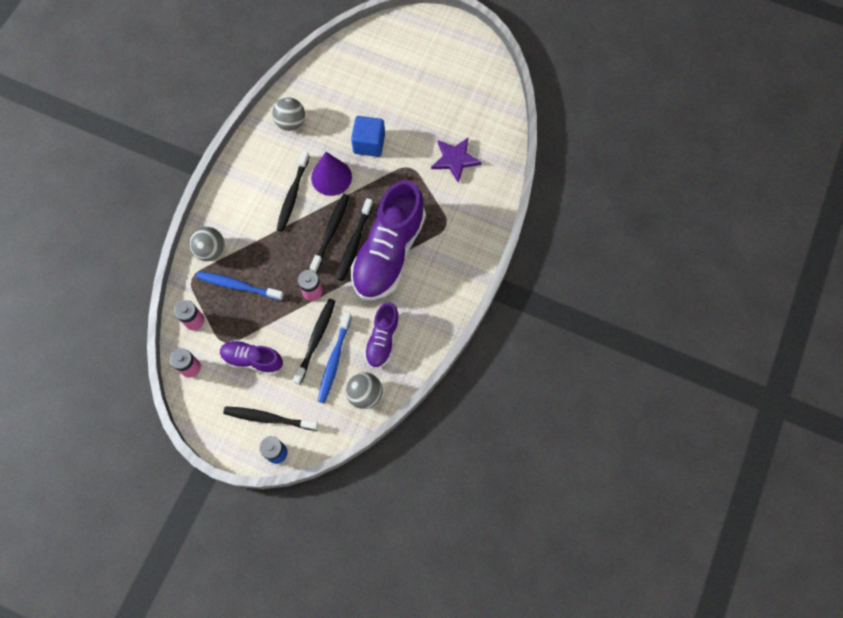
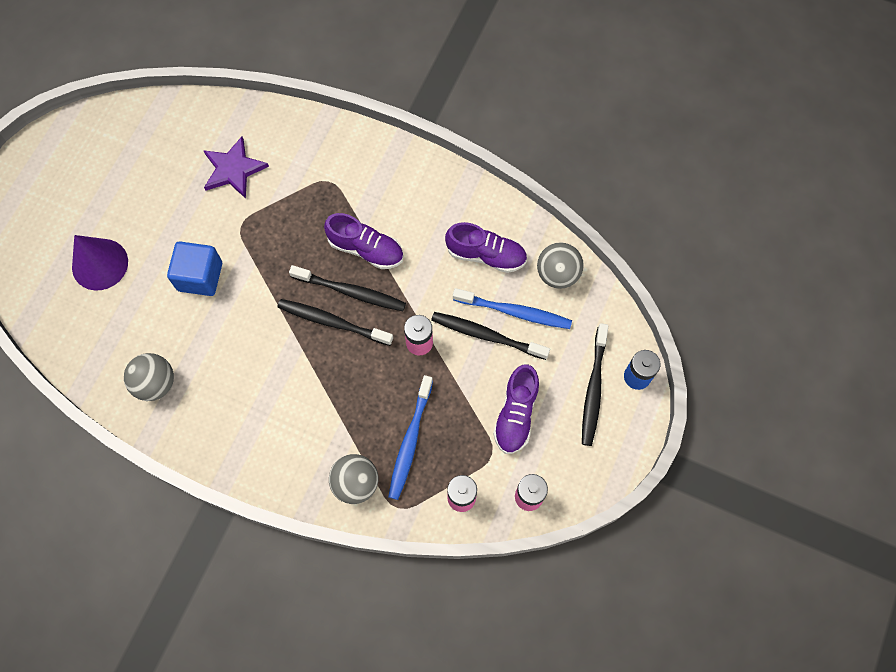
camera: 90 degrees left, 0 degrees up
black toothbrush [276,151,310,232] -> none
purple cone [311,152,352,196] -> purple cone moved to [72,235,128,291]
purple shoe [351,180,426,300] -> purple shoe [324,213,404,269], size x0.52

